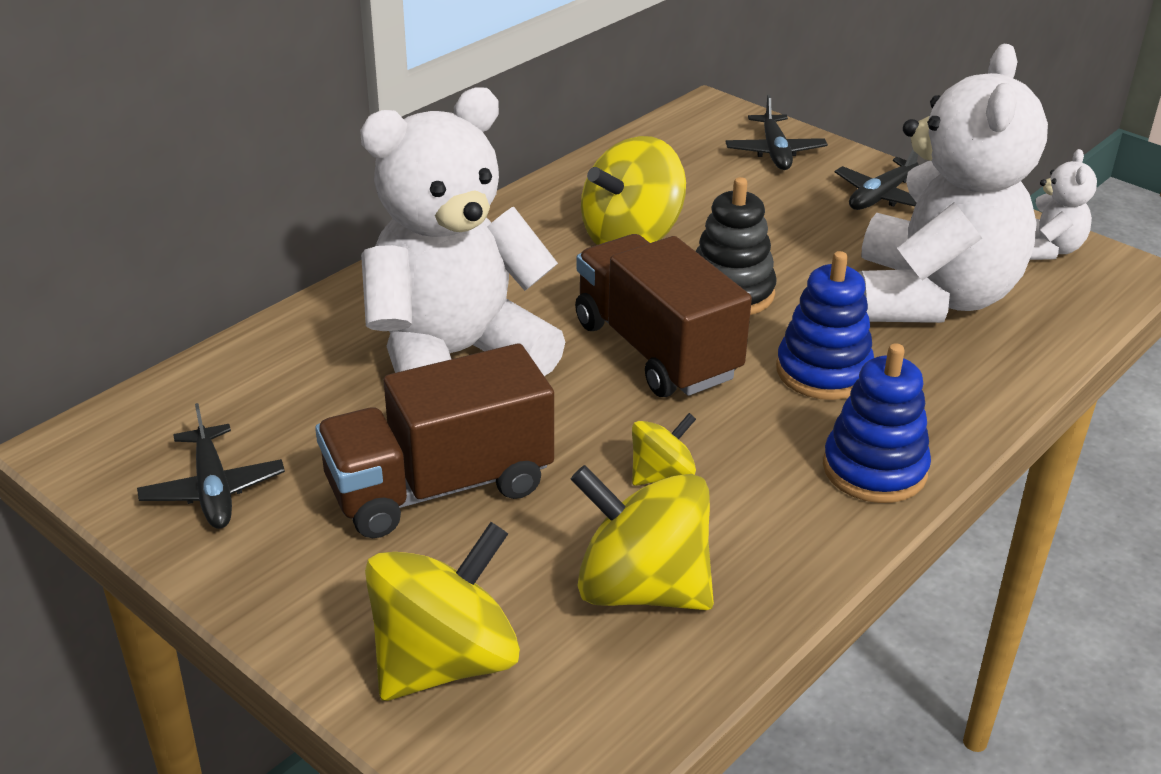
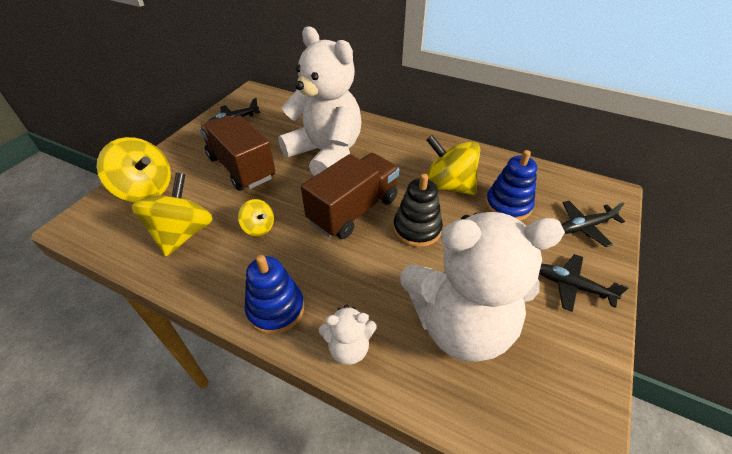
camera: 75 degrees right, 10 degrees up
blue stacking toy [776,251,874,400] -> blue stacking toy moved to [485,150,537,221]
white teddy bear [1030,149,1097,260] -> white teddy bear moved to [319,304,377,365]

